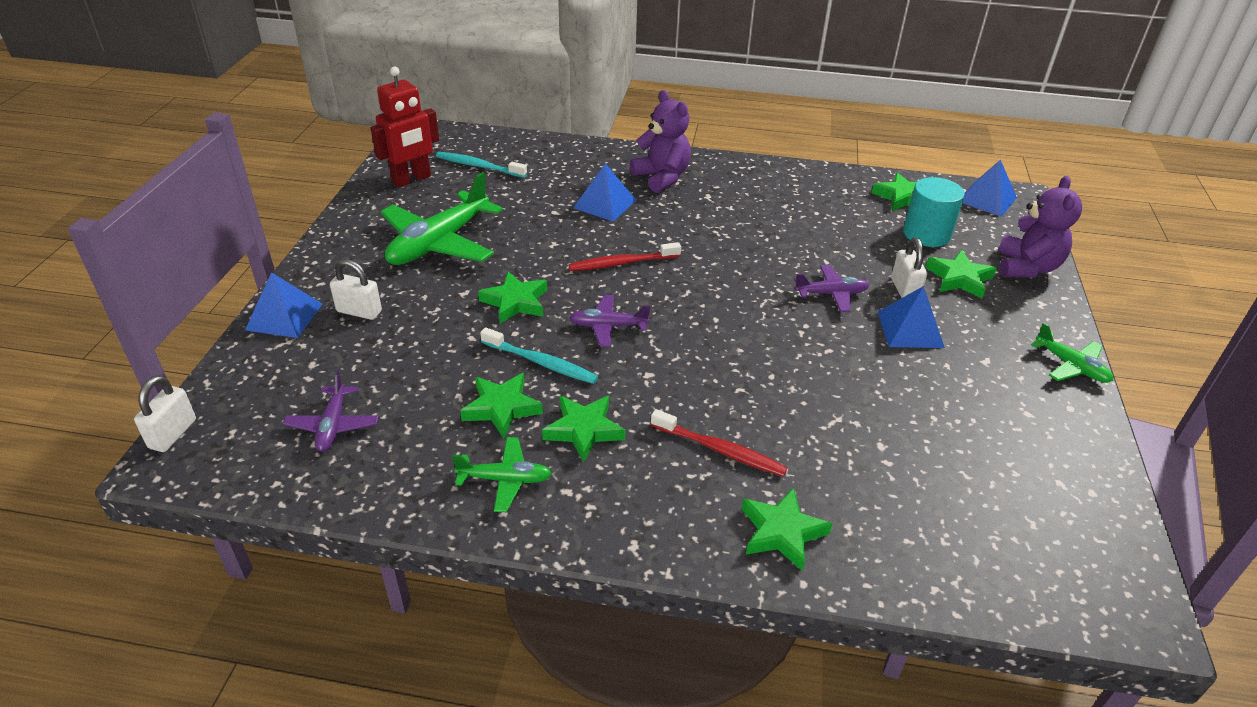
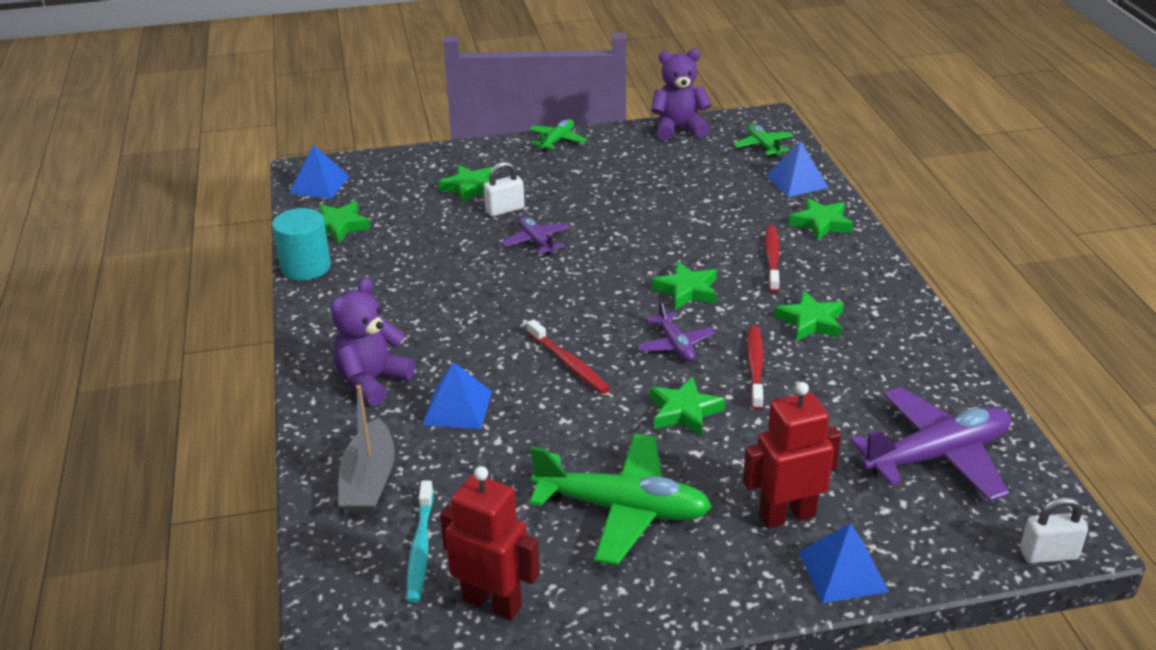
camera: 110 degrees left, 5 degrees down
purple plane [283,371,379,452] -> purple plane [851,387,1011,501], size x1.93
white padlock [330,259,382,320] -> red robot [743,382,841,528]
green plane [452,437,552,512] -> green plane moved to [733,124,794,158]
green star [460,373,543,438] -> green star moved to [652,261,717,310]
turquoise toothbrush [480,327,598,384] -> red toothbrush [747,326,764,410]
blue pyramid [878,286,945,348] -> blue pyramid moved to [766,141,829,197]
turquoise cylinder [903,177,965,247] -> turquoise cylinder moved to [272,208,331,281]
purple teddy bear [998,176,1082,277] -> purple teddy bear moved to [651,49,712,141]
none -> grey boat [338,385,395,514]

